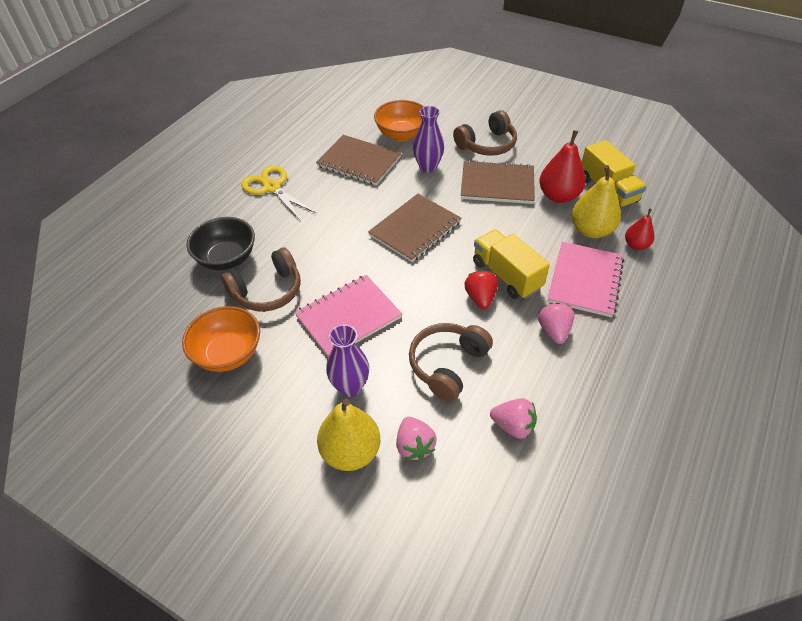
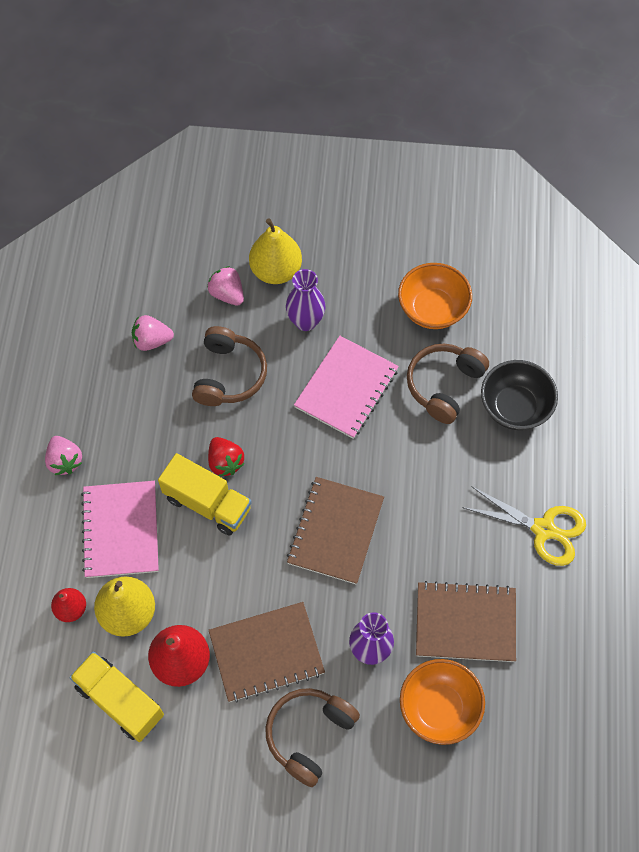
camera: 155 degrees right, 15 degrees up
pink strawberry [538,303,575,344] -> pink strawberry moved to [45,436,82,475]

